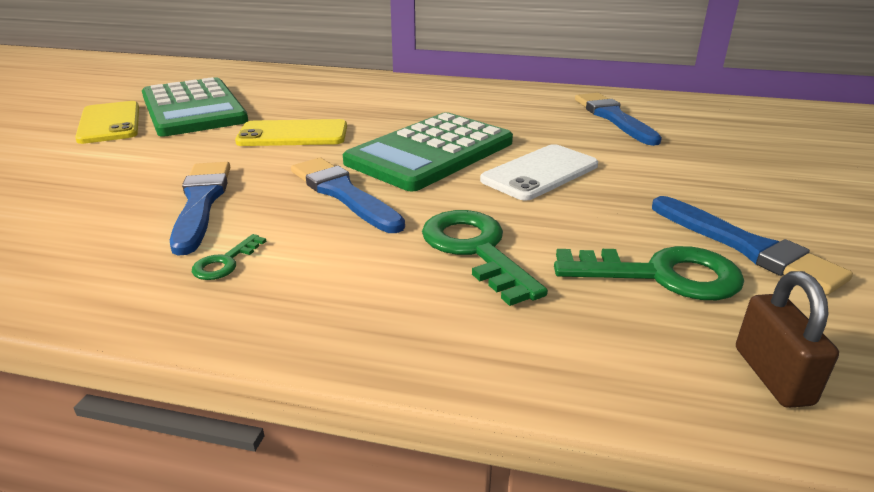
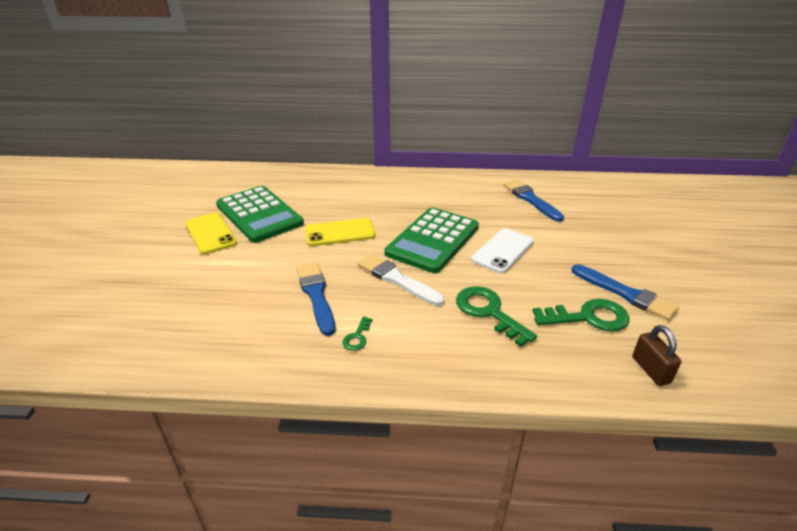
camera: 10 degrees left, 5 degrees up
blue brush [291,158,405,233] -> white brush [358,254,444,306]

